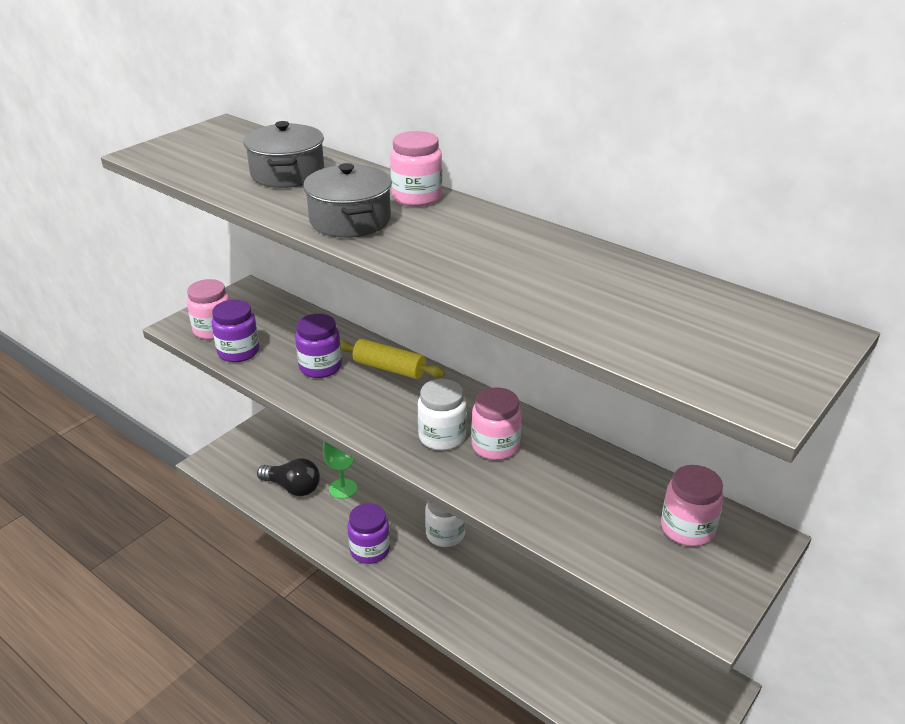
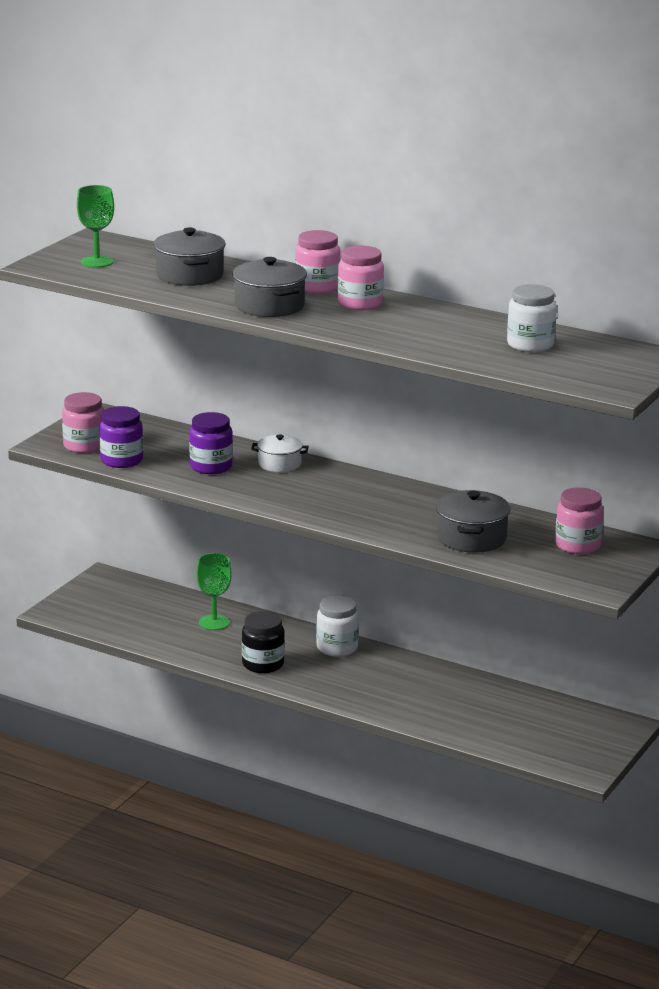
camera: 10 degrees left, 10 degrees down
black light bulb [257,458,320,496] -> none
yellow rolling pin [340,339,445,379] -> white pot [251,434,309,472]
purple jar [347,503,390,564] -> black jar [242,611,285,673]
white jar [418,379,467,451] -> white jar moved to [507,284,557,352]
pink jar [471,387,522,460] -> pink jar moved to [338,245,384,310]
none -> green goblet [77,185,114,268]
none -> grey pot [436,490,510,553]

